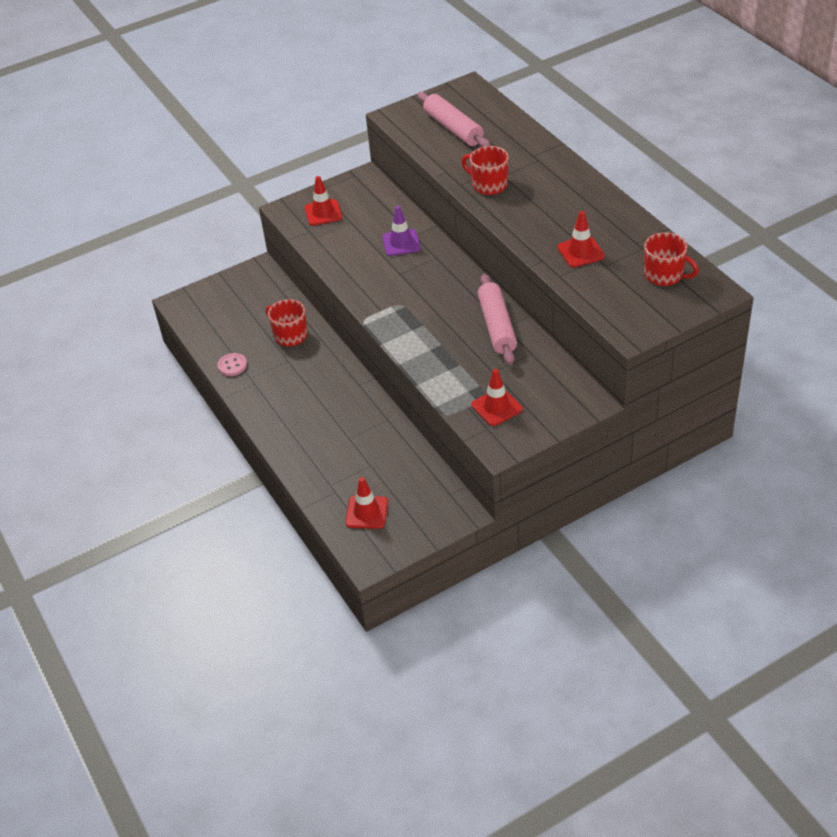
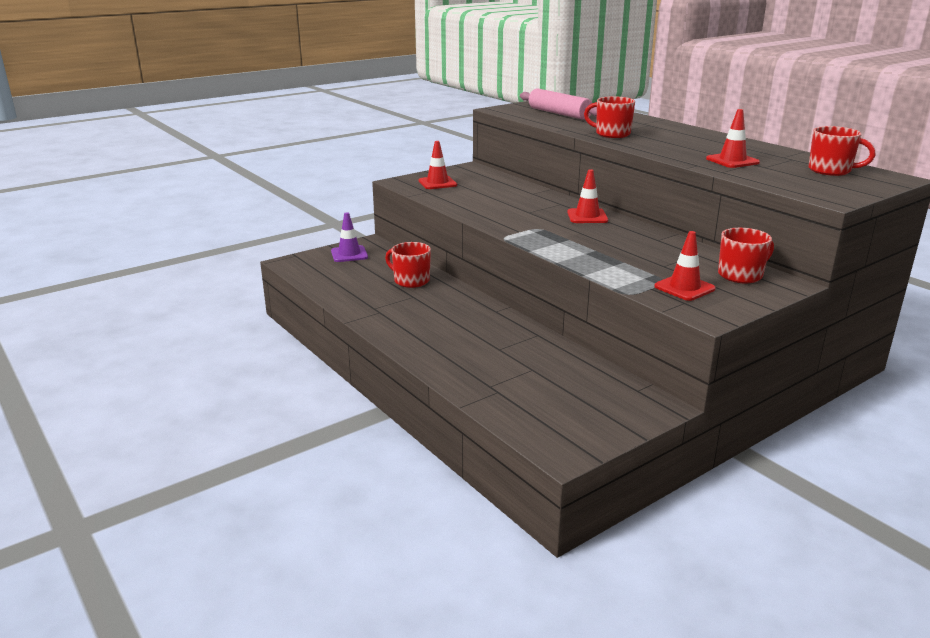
camera: 10 degrees left, 20 degrees down
pink button [217,353,247,376] -> none
red traffic cone [345,477,388,529] -> red traffic cone moved to [567,169,608,223]
purple traffic cone [382,206,421,256] -> purple traffic cone moved to [331,212,368,262]
pink rolling pin [478,274,517,365] -> none
none -> red mug [718,228,774,283]

